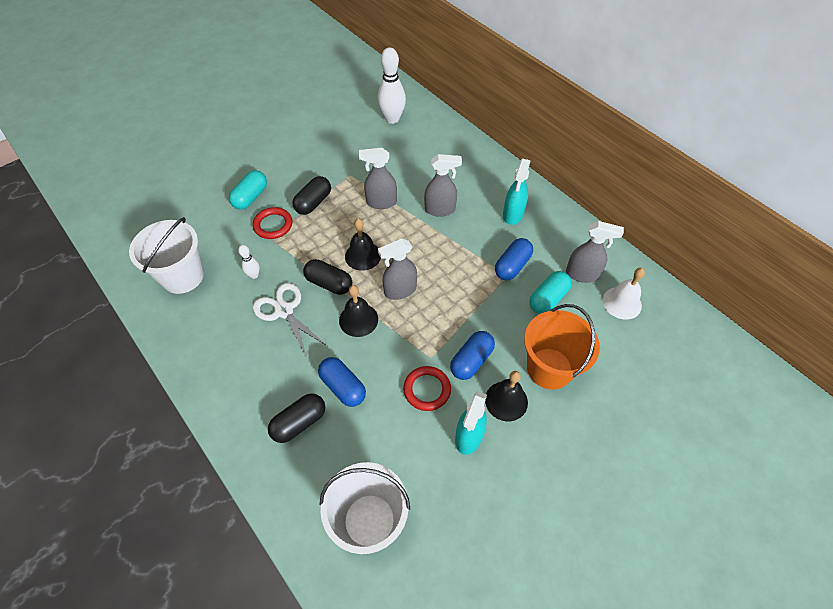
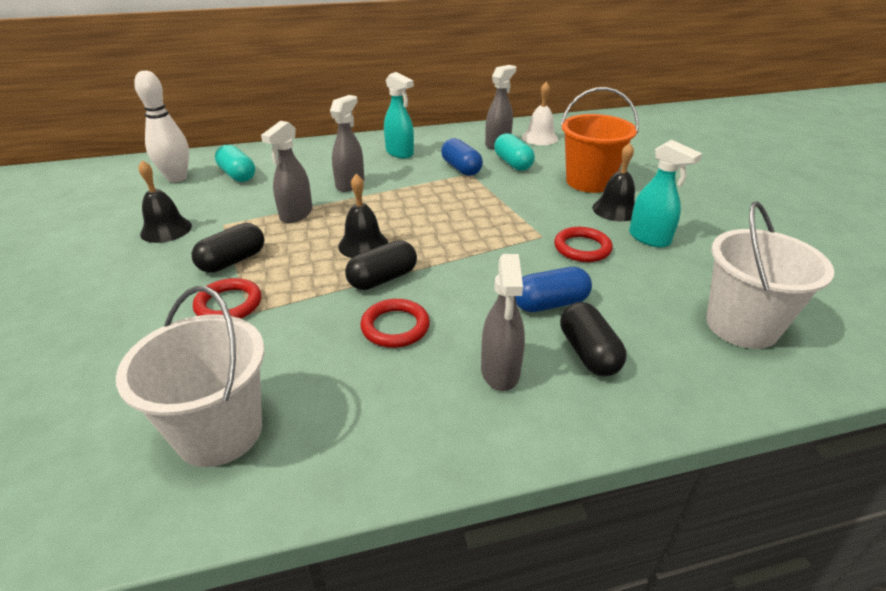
camera: 65 degrees left, 20 degrees down
turquoise capsule [229,170,267,210] -> turquoise capsule moved to [215,145,255,182]
white bowling pin [238,245,260,279] -> none
white scissors [253,283,327,357] -> red ring [360,299,430,348]
black capsule [292,176,331,215] -> black capsule turned 75 degrees clockwise [192,223,264,273]
black bell [339,285,378,337] -> black bell moved to [138,160,192,243]
grey spray bottle [378,238,417,300] -> grey spray bottle moved to [481,254,525,391]
blue capsule [450,331,495,380] -> none

